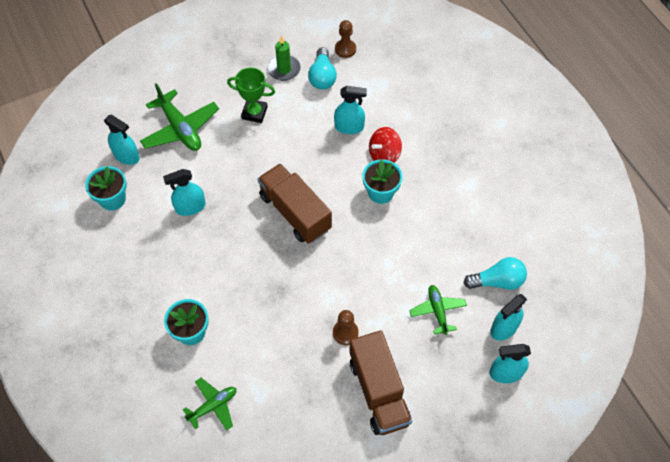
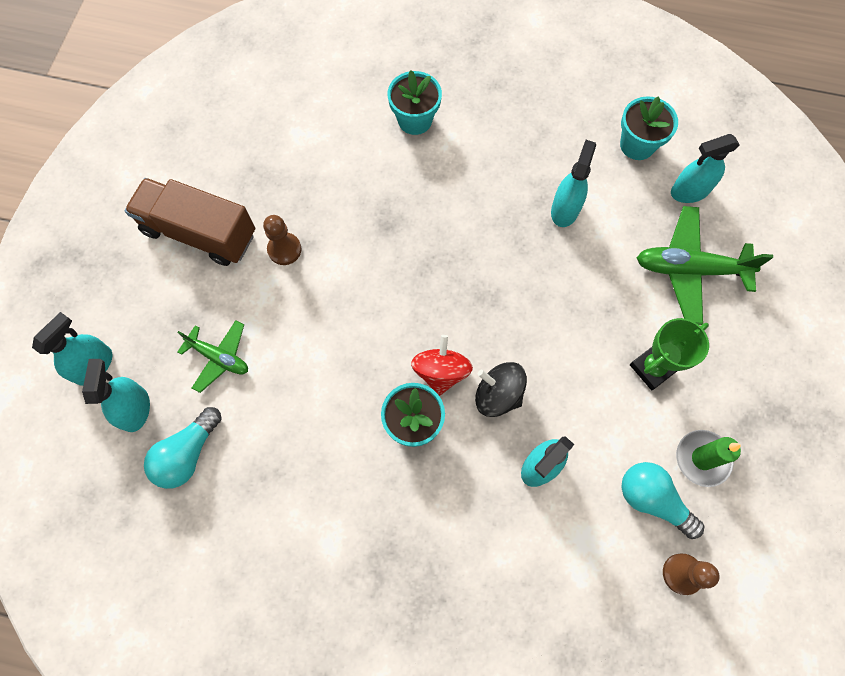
camera: 130 degrees right, 10 degrees up
green plane [183,378,236,431] -> none
brown truck [258,163,332,244] -> none
red spinning top [369,127,402,163] -> red spinning top moved to [411,335,473,396]
none -> black spinning top [475,362,527,417]

